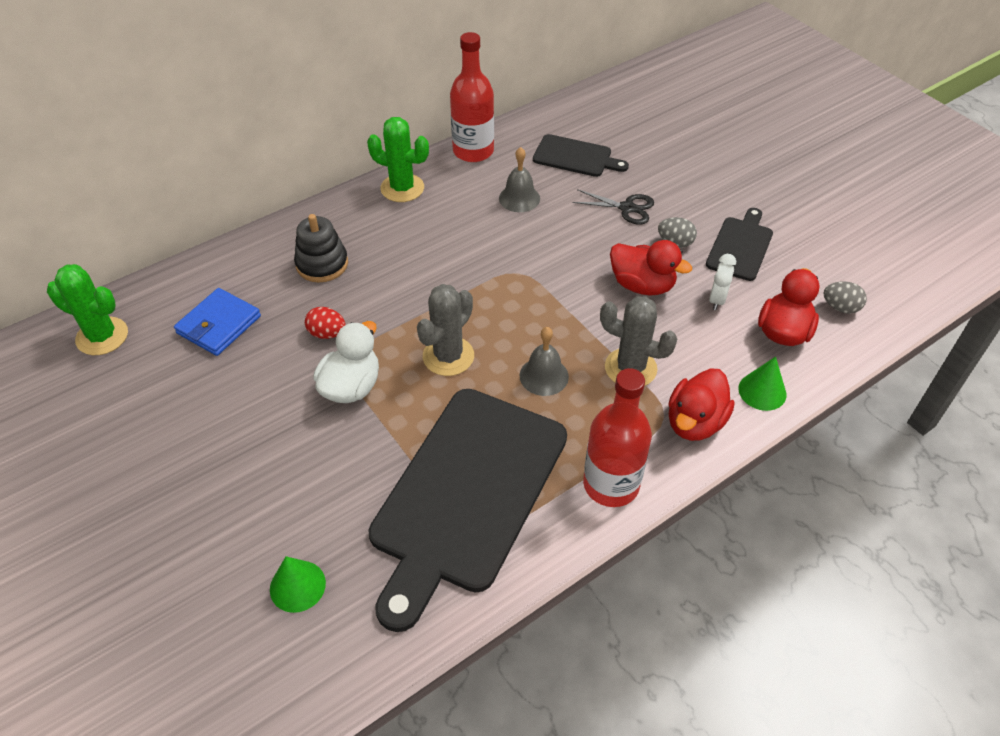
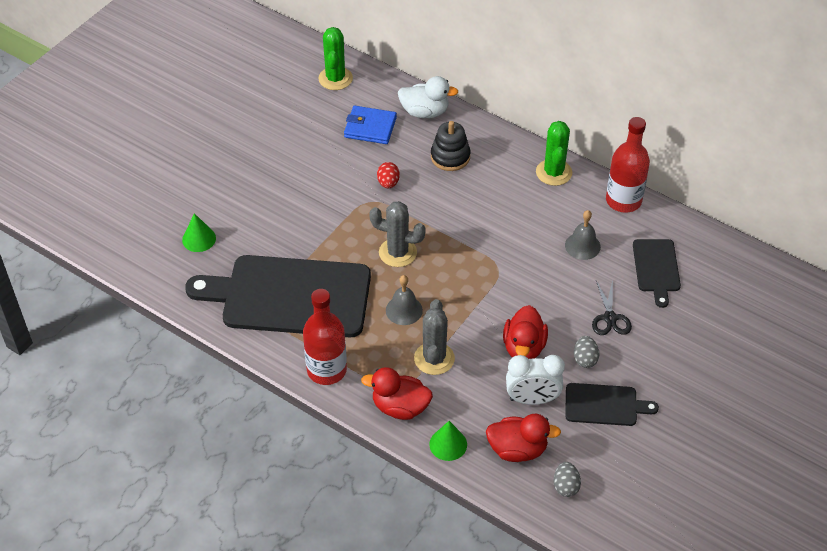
camera: 70 degrees right, 0 degrees up
white duck [313,321,379,403] -> white duck moved to [398,76,458,118]
white clock [709,254,736,310] -> white clock [506,355,565,405], size x1.62

